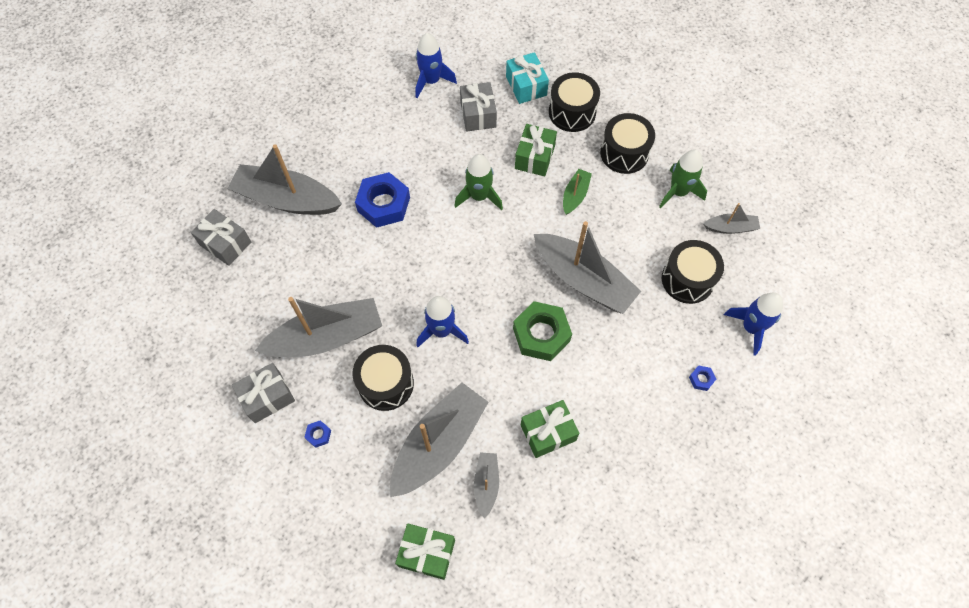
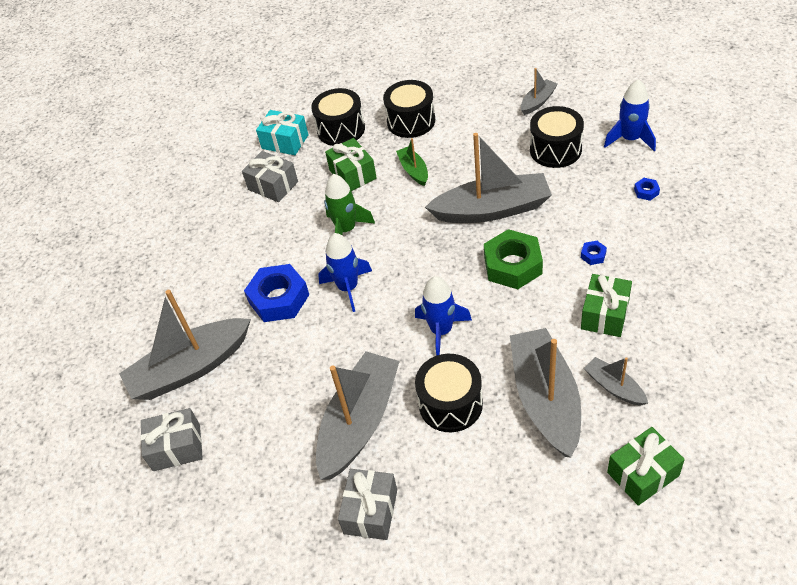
camera: 40 degrees left, 15 degrees down
blue nut [304,420,331,448] -> blue nut moved to [581,241,607,265]
blue rocket [416,33,457,98] -> blue rocket moved to [318,233,372,312]
green rocket [659,149,707,208] -> none

